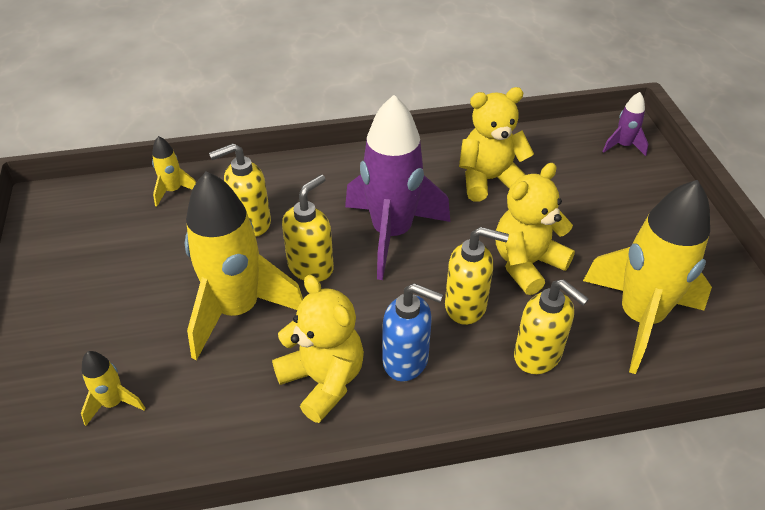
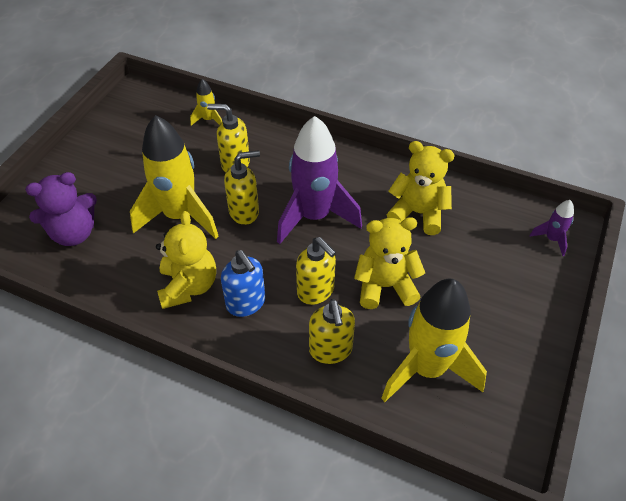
camera: 35 degrees right, 5 degrees up
yellow rocket [81,351,145,426] -> purple teddy bear [25,172,97,246]

